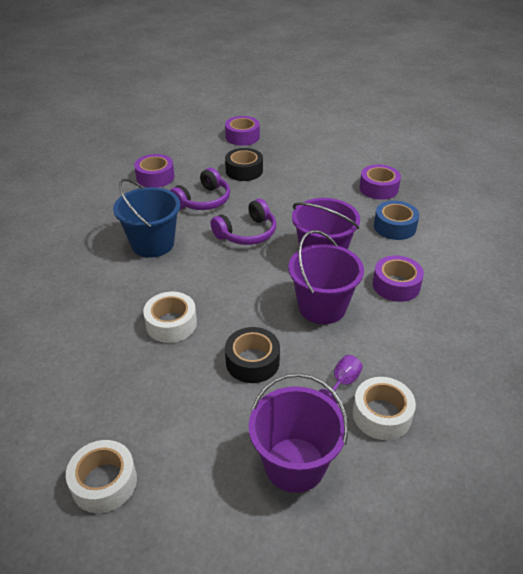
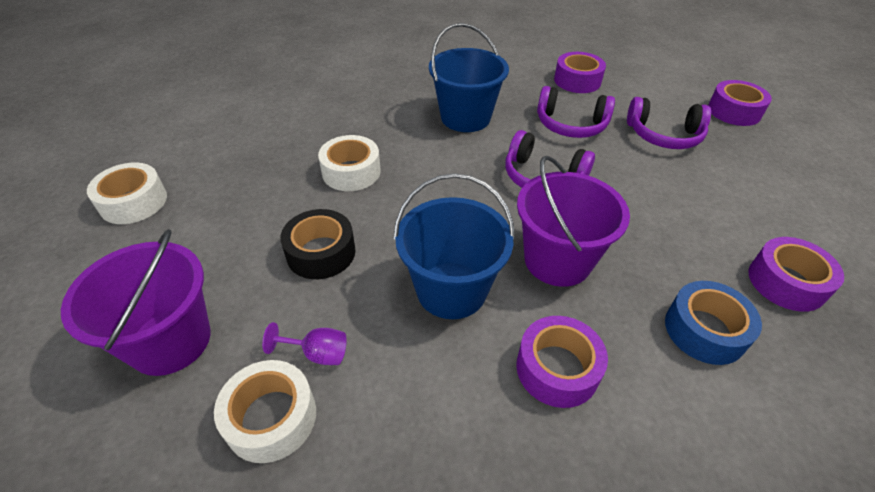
camera: 65 degrees right, 5 degrees up
black tape [225,148,263,181] -> purple headphones [627,97,711,149]
purple bucket [288,230,364,324] -> blue bucket [393,173,515,319]

